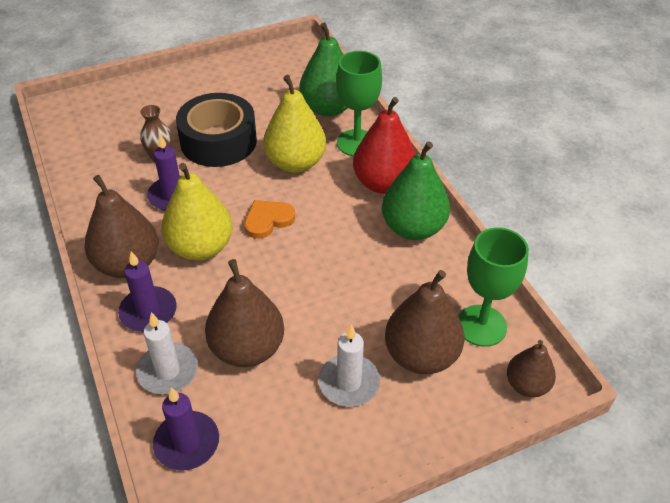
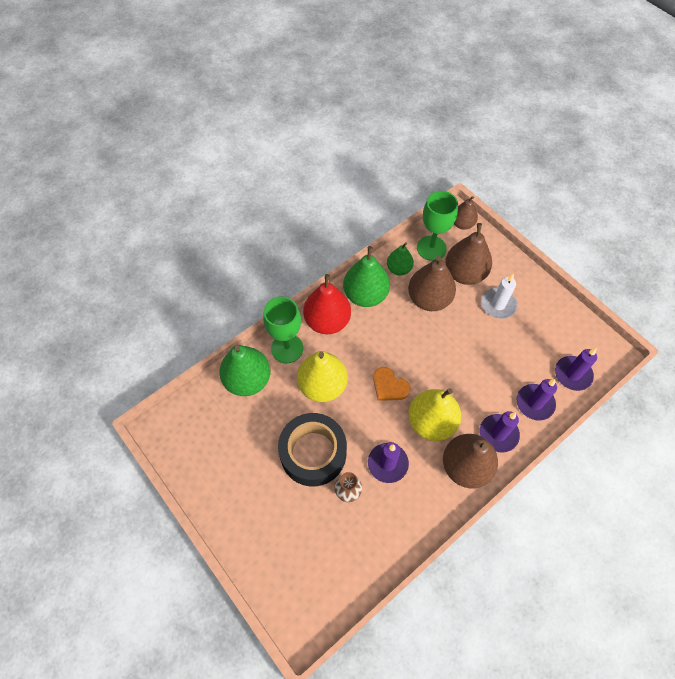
camera: 105 degrees left, 15 degrees up
white candle [136,312,198,394] -> purple candle [517,379,557,421]
brown pear [205,259,284,367] -> brown pear moved to [408,256,456,311]
none -> green pear [387,242,414,276]

